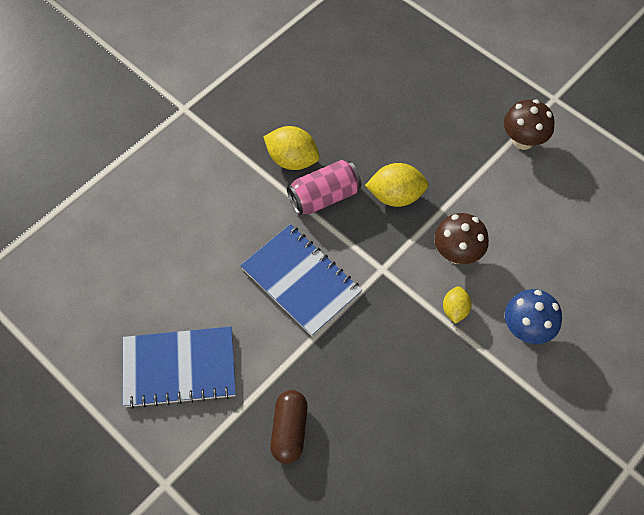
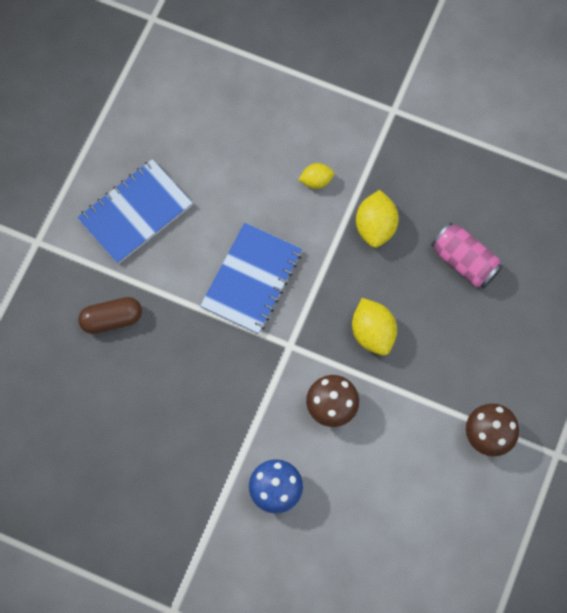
camera: 70 degrees right, 10 degrees up
blue notebook [123,327,236,409] -> blue notebook turned 75 degrees clockwise [77,159,193,264]
pink can [287,160,361,215] -> pink can moved to [431,223,502,288]
yellow lemon [443,286,472,324] -> yellow lemon moved to [298,163,334,189]

